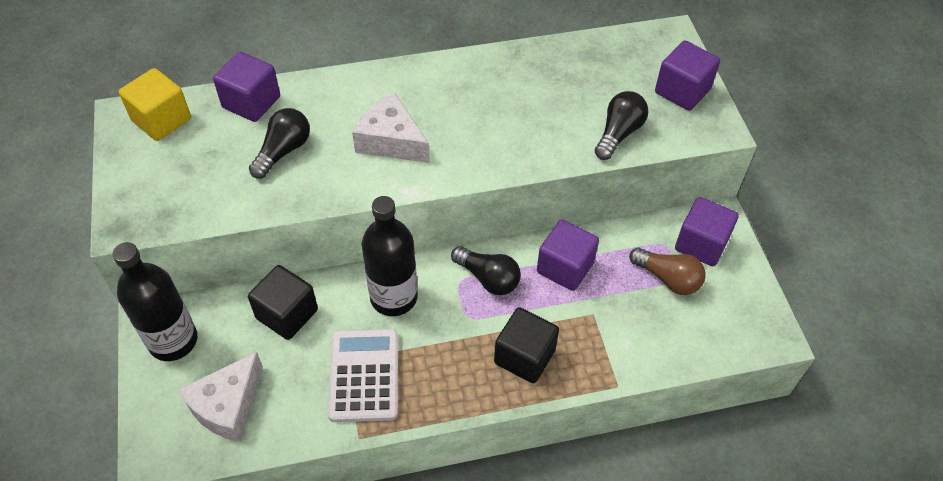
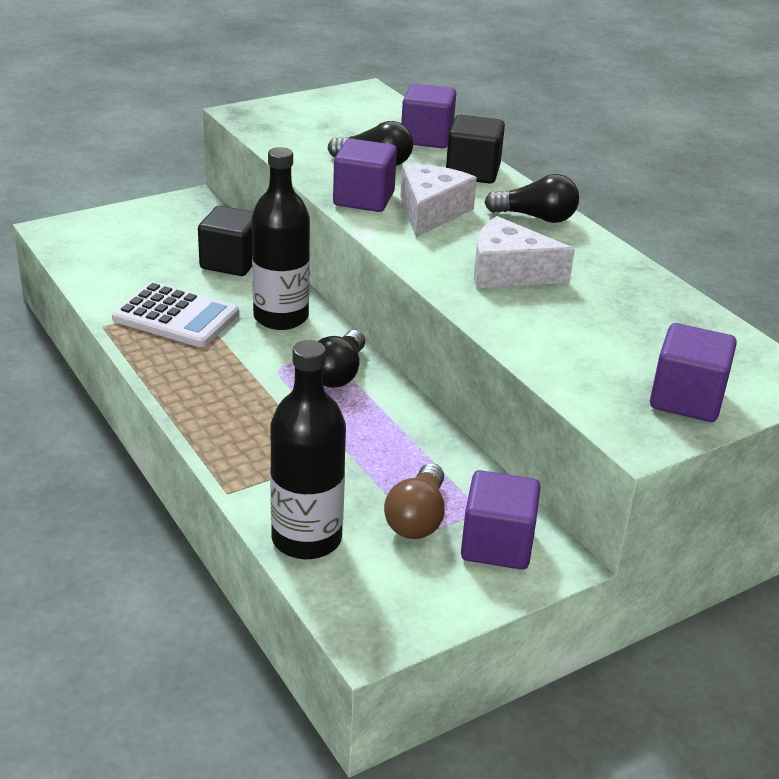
camera: 70 degrees right, 20 degrees down
black bottle [112,242,197,361] -> black bottle moved to [270,340,346,559]
yellow cube [119,68,191,141] -> none
white cheese [178,352,263,442] -> white cheese moved to [474,216,575,288]
white calculator [328,329,398,422] -> white calculator turned 45 degrees clockwise [112,282,239,347]
black cube [494,307,559,383] -> black cube moved to [446,115,505,184]
purple cube [537,219,599,291] -> purple cube moved to [333,139,397,212]
black light bulb [595,91,648,160] -> black light bulb moved to [484,174,579,223]

